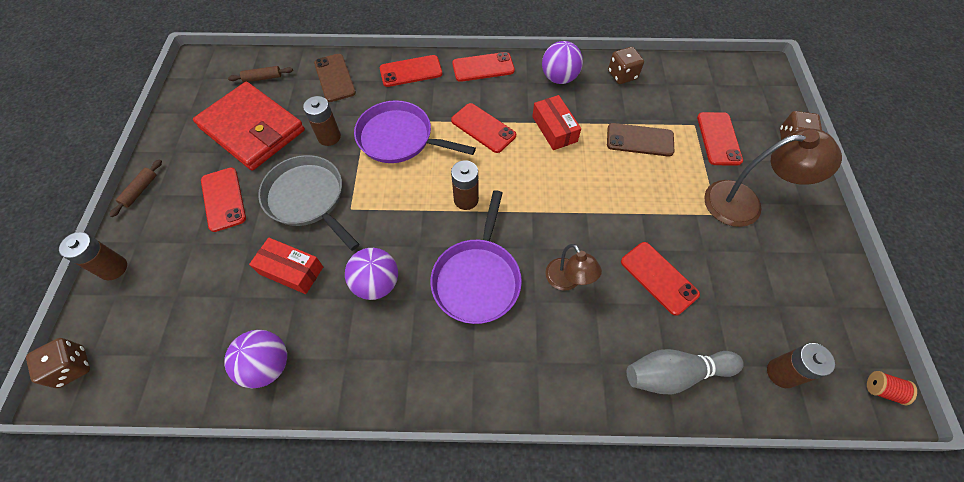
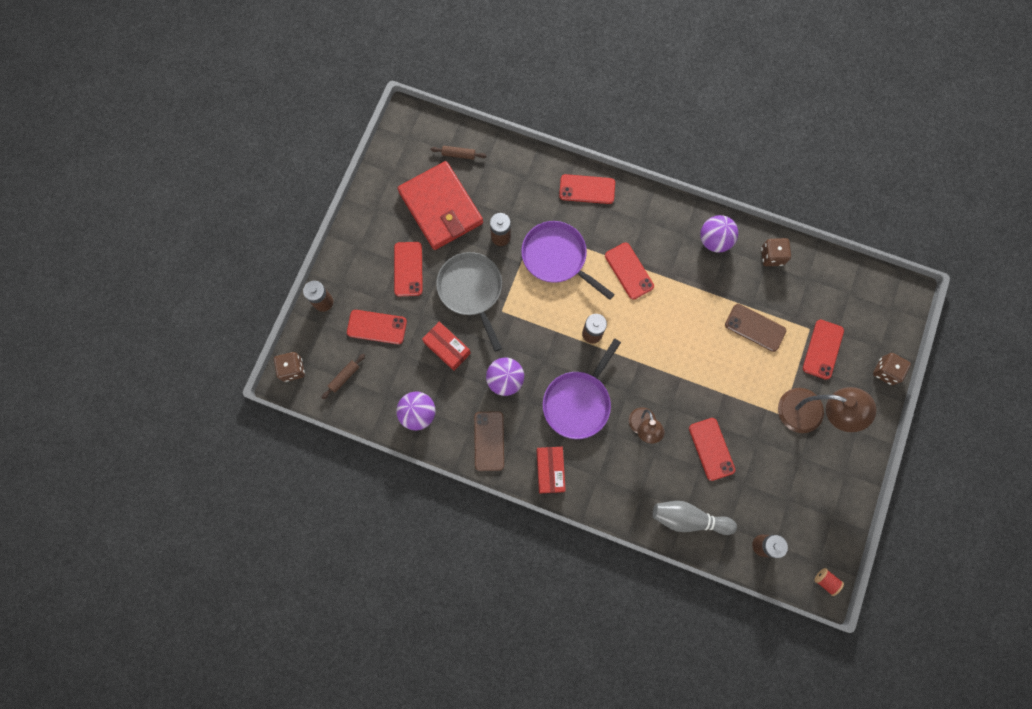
camera: 20 degrees right, 15 degrees up
brown rolling pin [109,159,162,217] -> brown rolling pin moved to [321,354,365,399]
brown phone [314,54,356,102] -> brown phone moved to [474,411,504,471]
red phone [452,52,515,82] -> red phone moved to [347,310,407,344]
red box [532,95,581,150] -> red box moved to [537,447,566,493]

